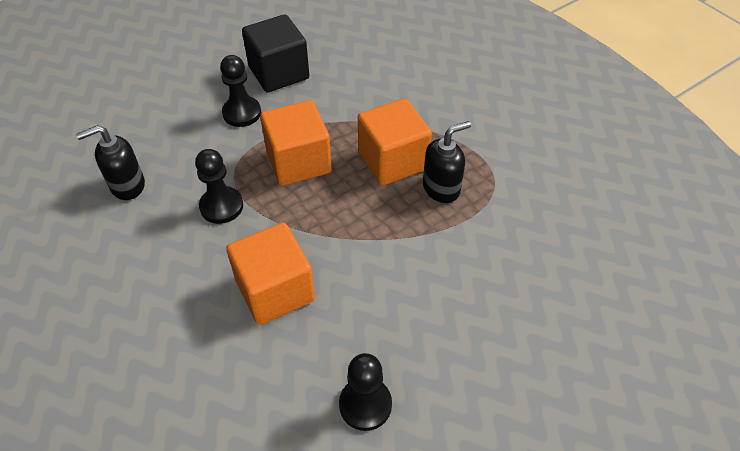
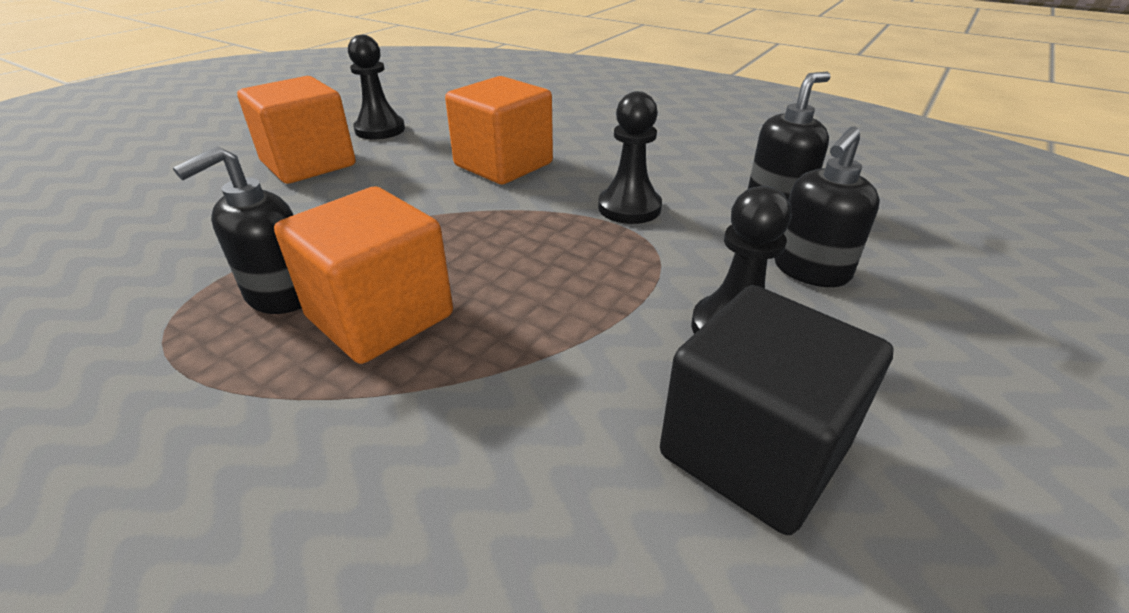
camera: 160 degrees right, 15 degrees down
orange cube [260,100,332,186] -> orange cube moved to [237,76,356,184]
none -> black soap dispenser [775,126,880,287]

